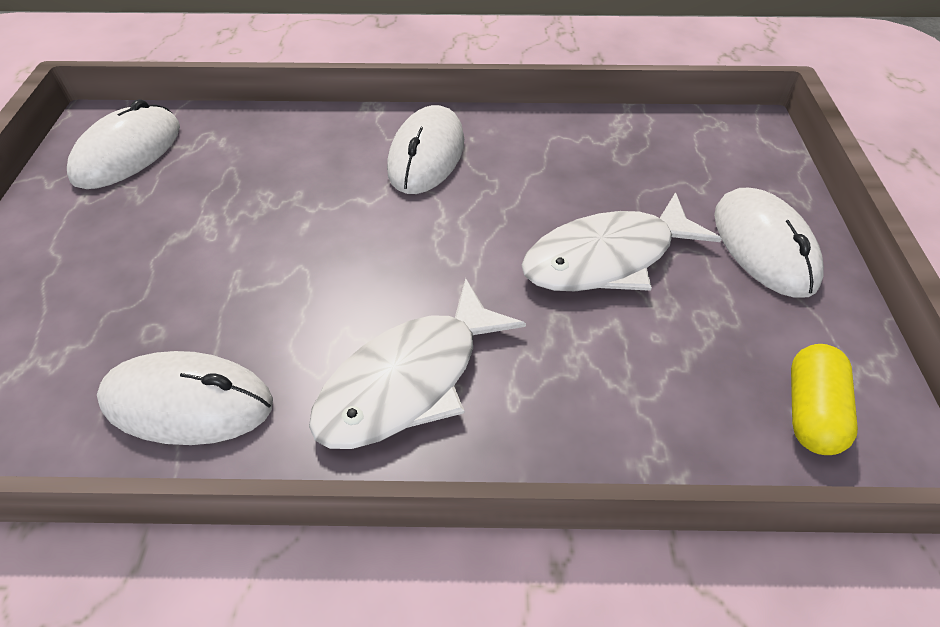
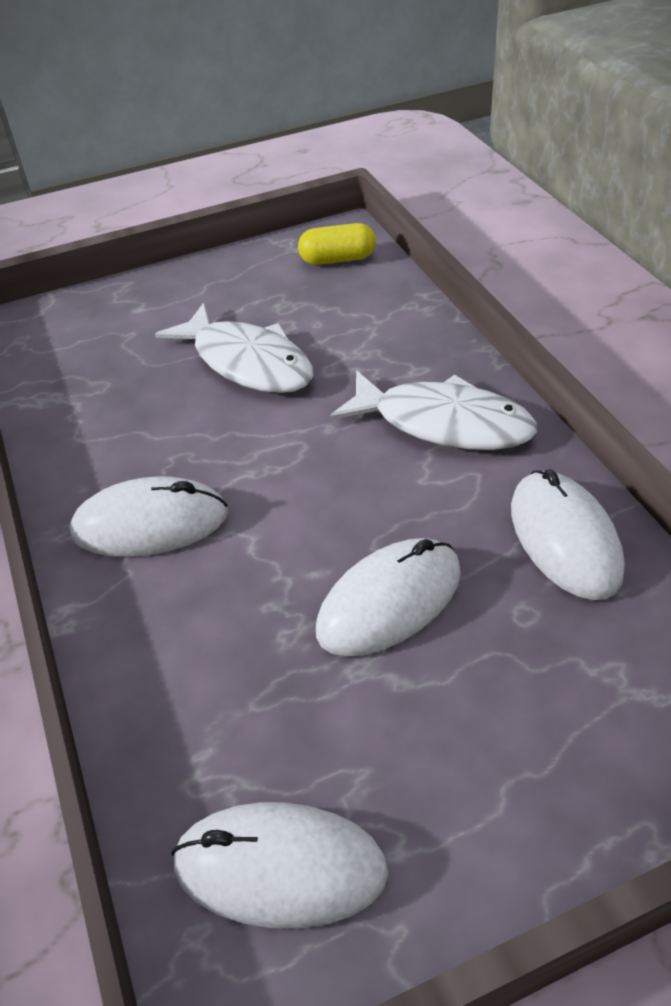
camera: 110 degrees left, 5 degrees down
white mouse [714,188,824,298] -> white mouse moved to [316,538,461,656]

